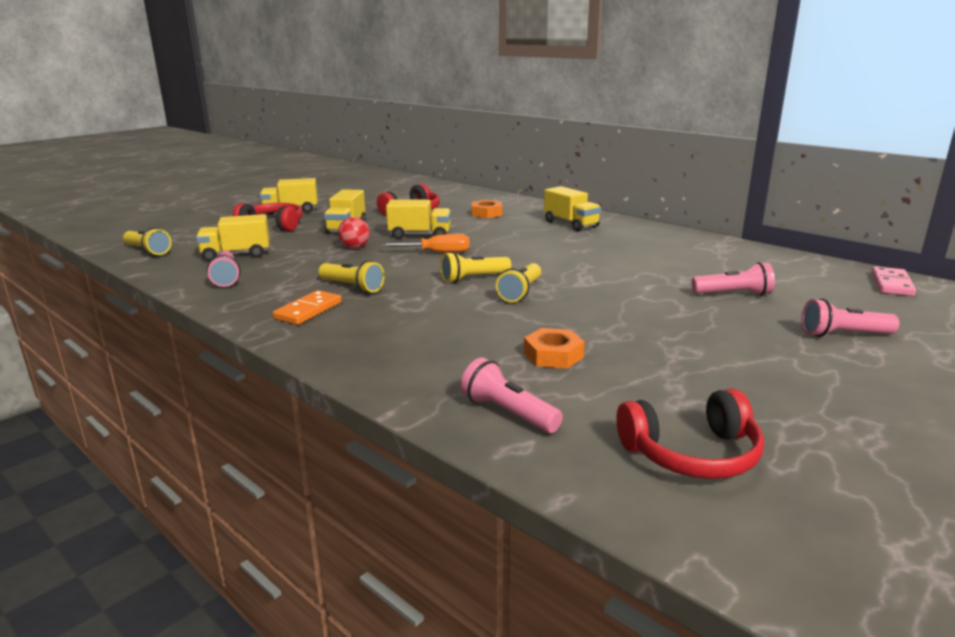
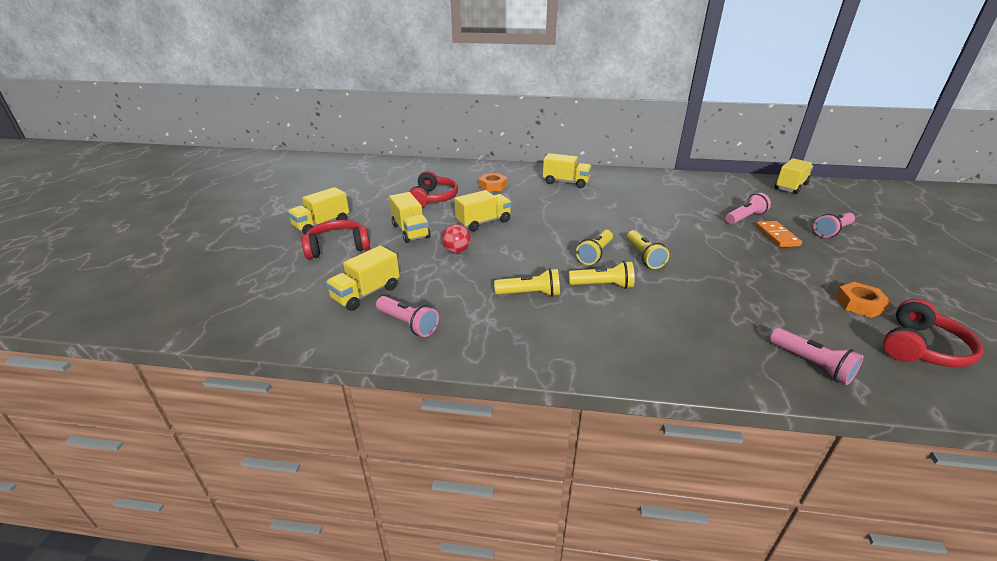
camera: 35 degrees left, 10 degrees up
yellow flashlight [123,228,172,256] -> yellow flashlight moved to [569,261,635,289]
orange domino [273,290,342,325] -> orange domino moved to [756,221,802,247]
orange screwdriver [381,234,469,253] -> none
pink flashlight [461,358,563,433] -> pink flashlight turned 135 degrees counterclockwise [770,328,864,385]
orange nut [524,328,585,369] -> orange nut moved to [835,282,892,318]
pink domino [871,266,916,296] -> yellow truck [775,158,813,194]

